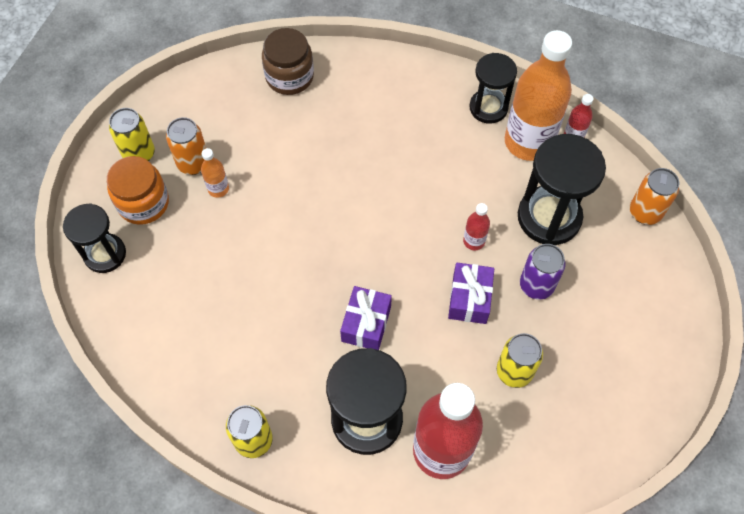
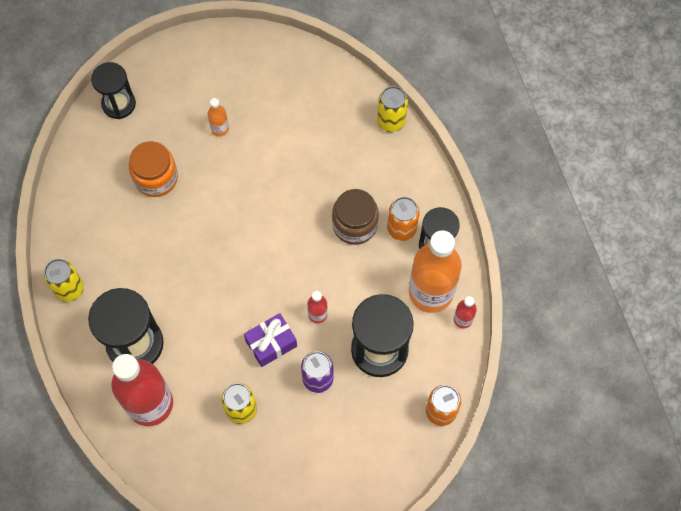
camera: 50 degrees right, 5 degrees up
orange jar [107,156,169,225] -> orange jar moved to [129,141,178,197]
yellow can [109,108,155,161] -> yellow can moved to [377,86,408,132]
orange can [166,117,206,175] -> orange can moved to [387,197,420,241]
brown jar [262,28,314,95] -> brown jar moved to [332,189,379,245]
purple gift [340,286,392,350] -> none

